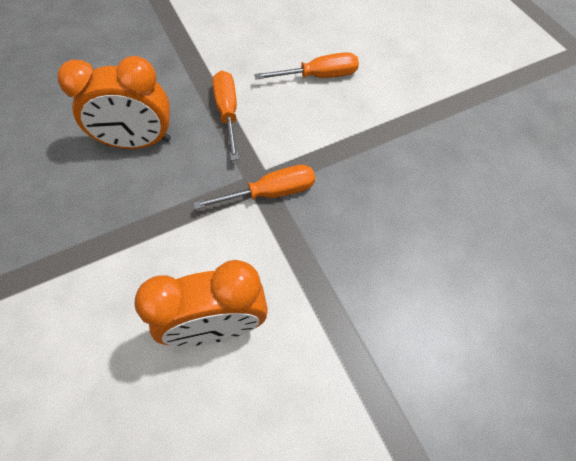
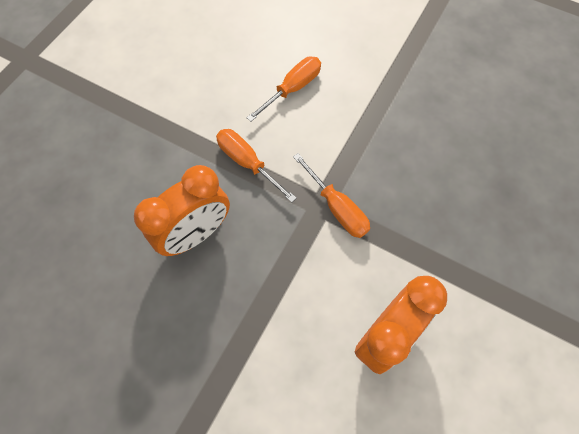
camera: 35 degrees left, 5 degrees up
orange screwdriver [193,165,315,210] -> orange screwdriver turned 105 degrees clockwise [293,153,370,238]

